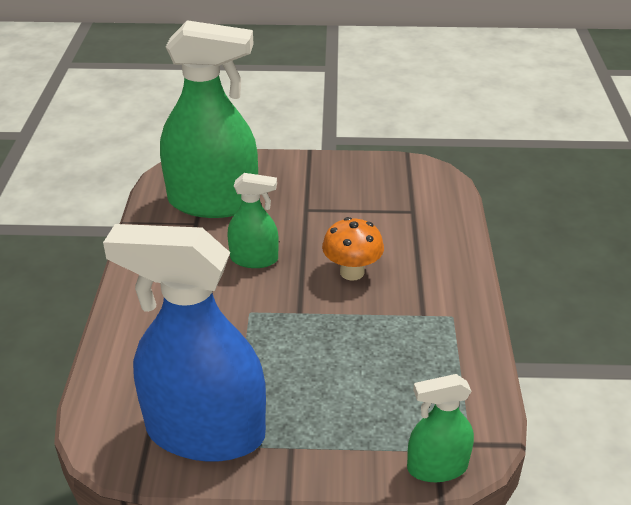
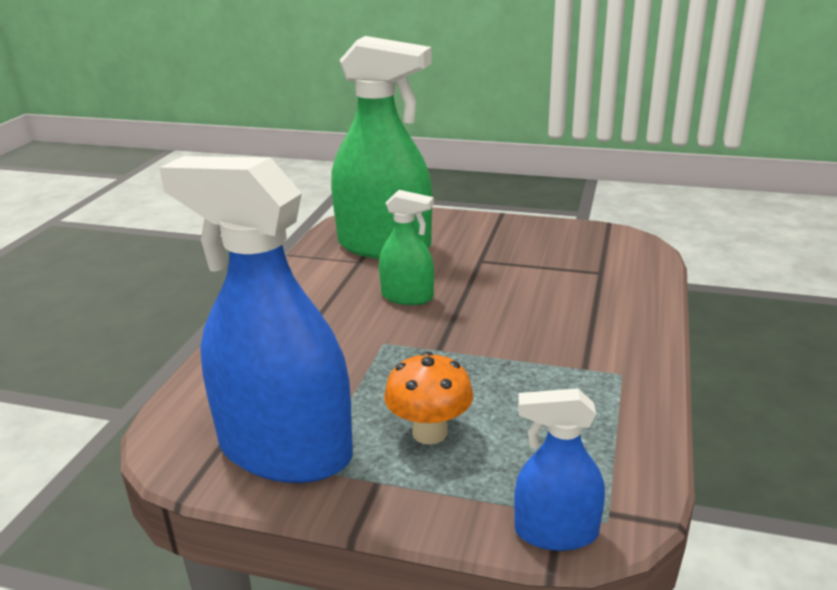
camera: 15 degrees right, 10 degrees down
orange mushroom [322,217,384,281] -> orange mushroom moved to [384,351,473,445]
green spray bottle [407,374,474,482] -> blue spray bottle [514,388,605,551]

